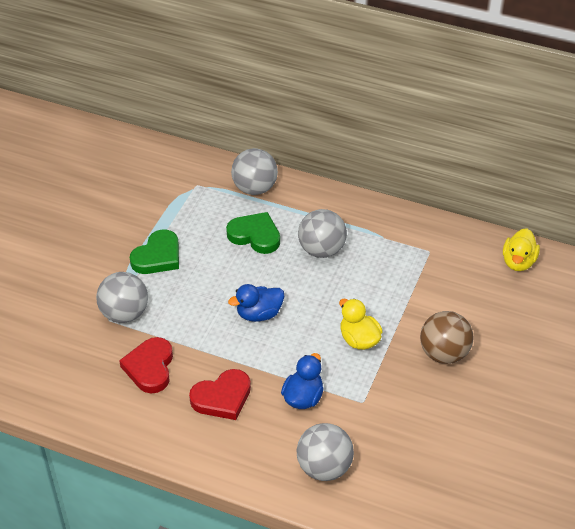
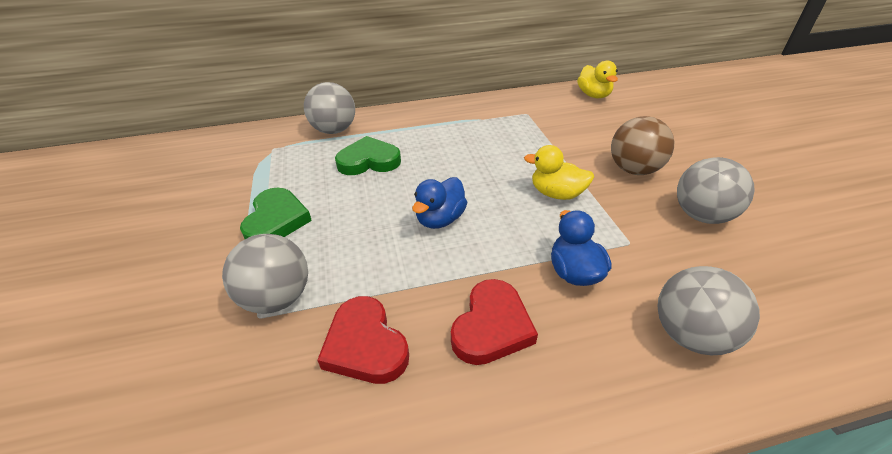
camera: 35 degrees left, 5 degrees down
grey ball [298,209,347,258] -> grey ball moved to [677,157,755,224]

